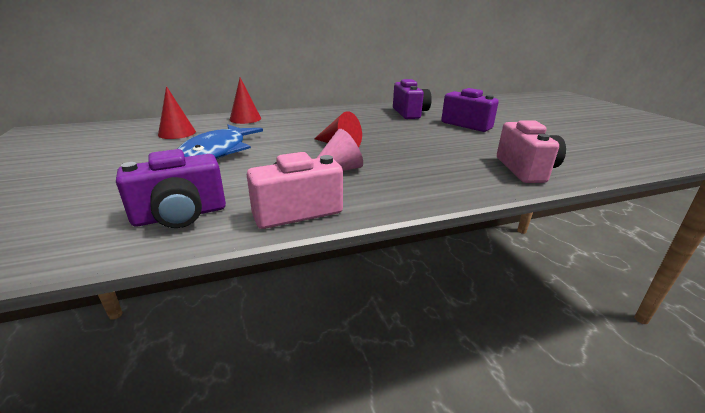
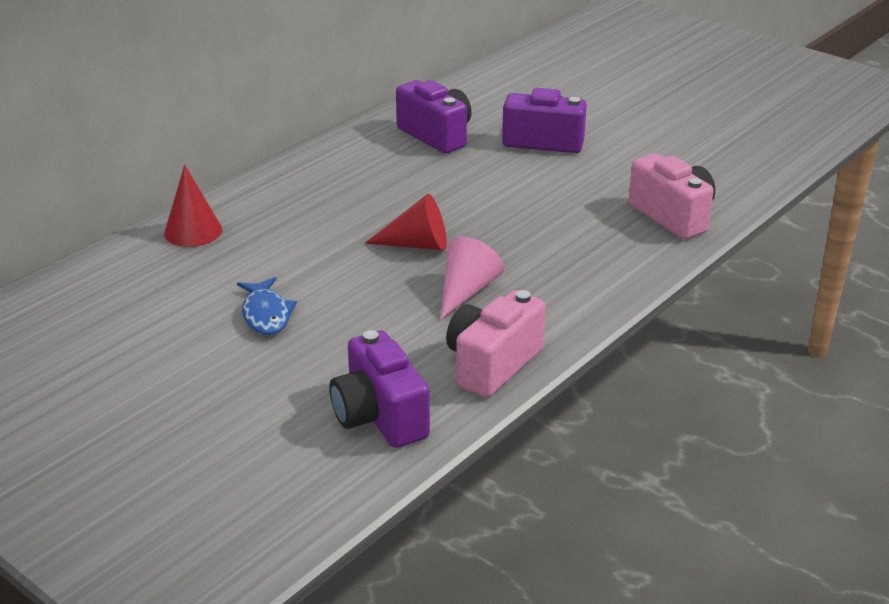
camera: 30 degrees left, 5 degrees up
purple camera [116,149,226,228] -> purple camera turned 120 degrees clockwise [329,330,430,448]
red cone [158,86,196,139] -> none
blue fish [177,125,263,159] -> blue fish [237,277,297,335], size x0.57

